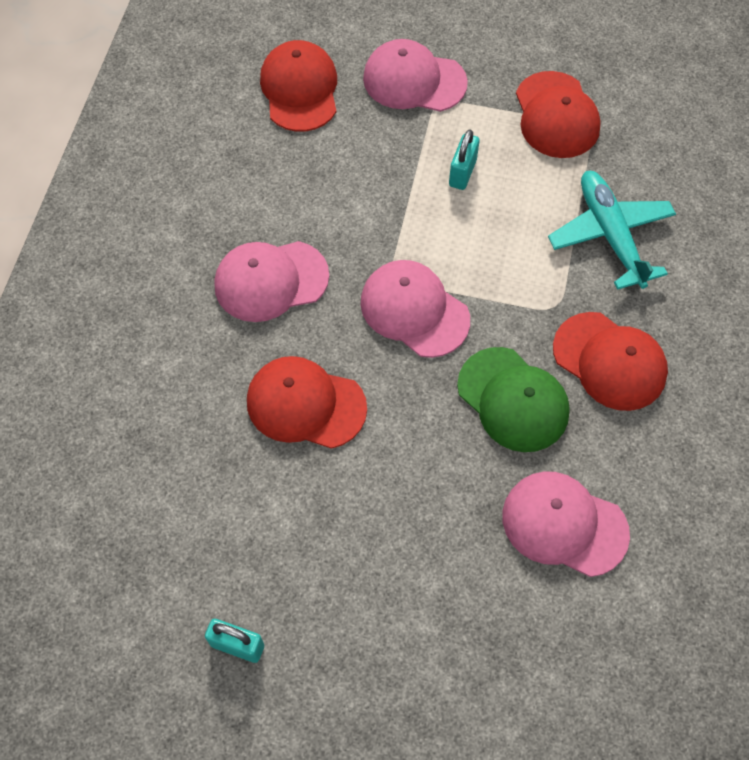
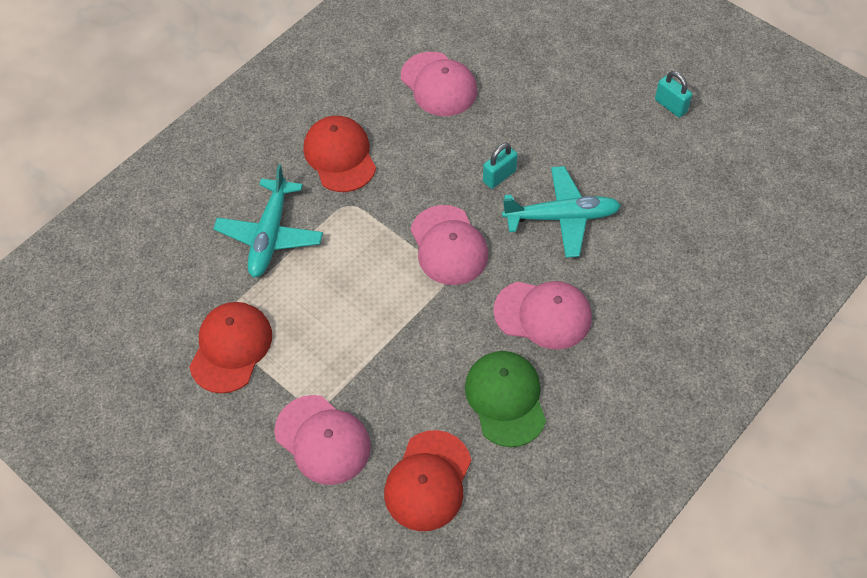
camera: 150 degrees left, 5 degrees down
red cap [247,356,367,449] -> turquoise plane [502,166,621,258]
turquoise padlock [449,129,479,190] -> turquoise padlock moved to [483,143,518,189]
green cap [457,347,570,452] -> green cap moved to [465,351,546,447]

